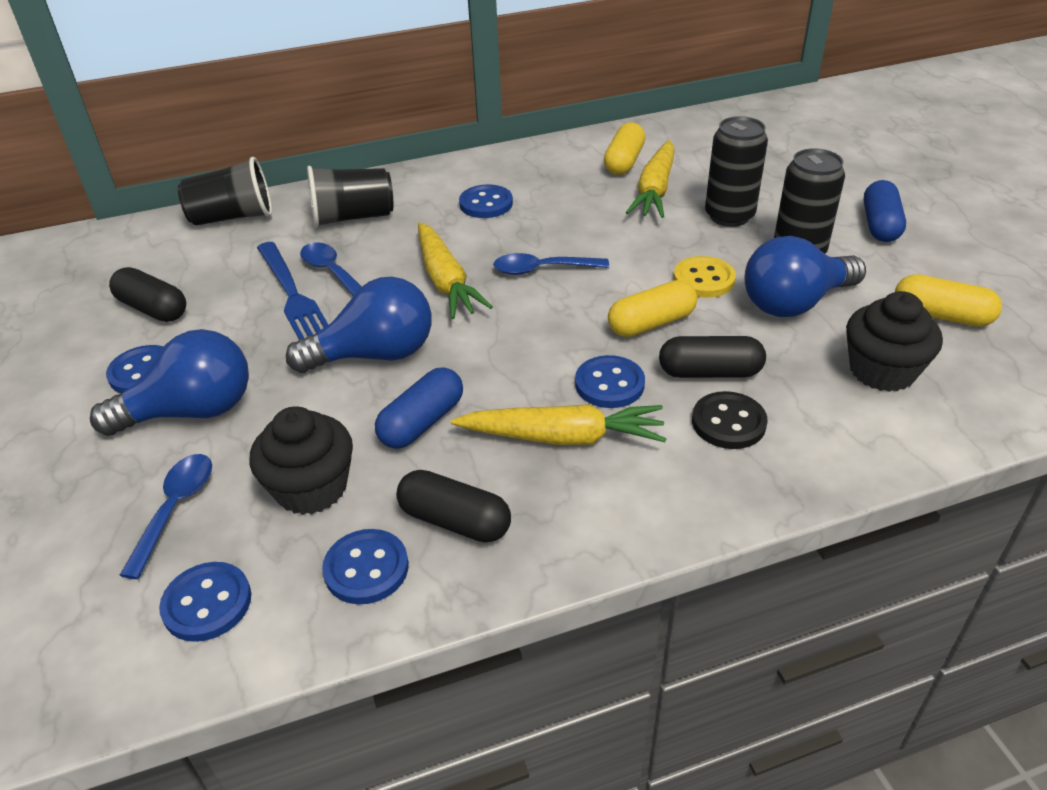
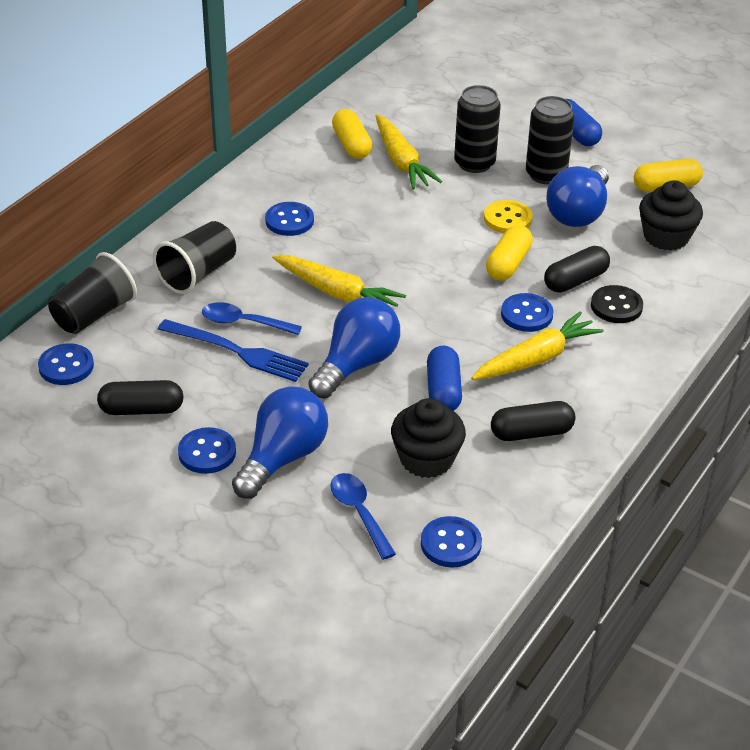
camera: 40 degrees left, 0 degrees up
blue button [322,529,409,604] -> blue button moved to [38,343,94,385]
blue spoon [493,253,609,275] -> none

